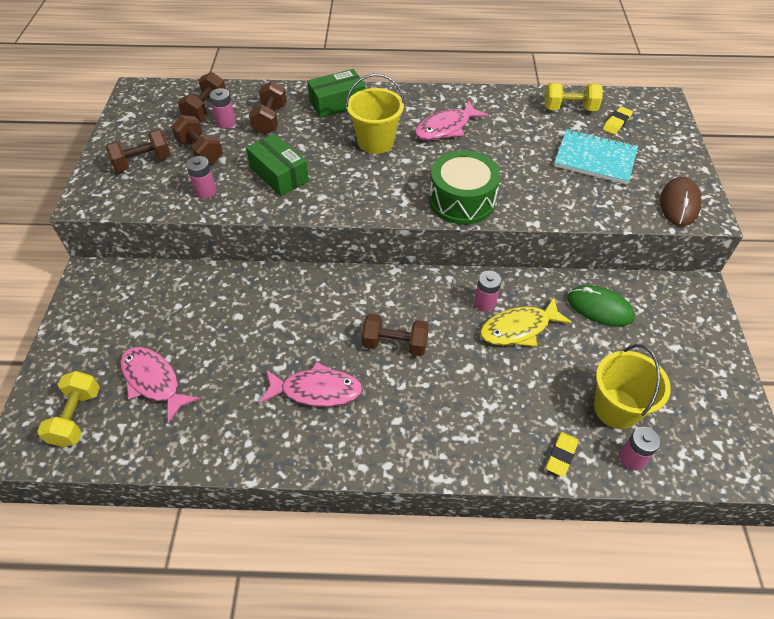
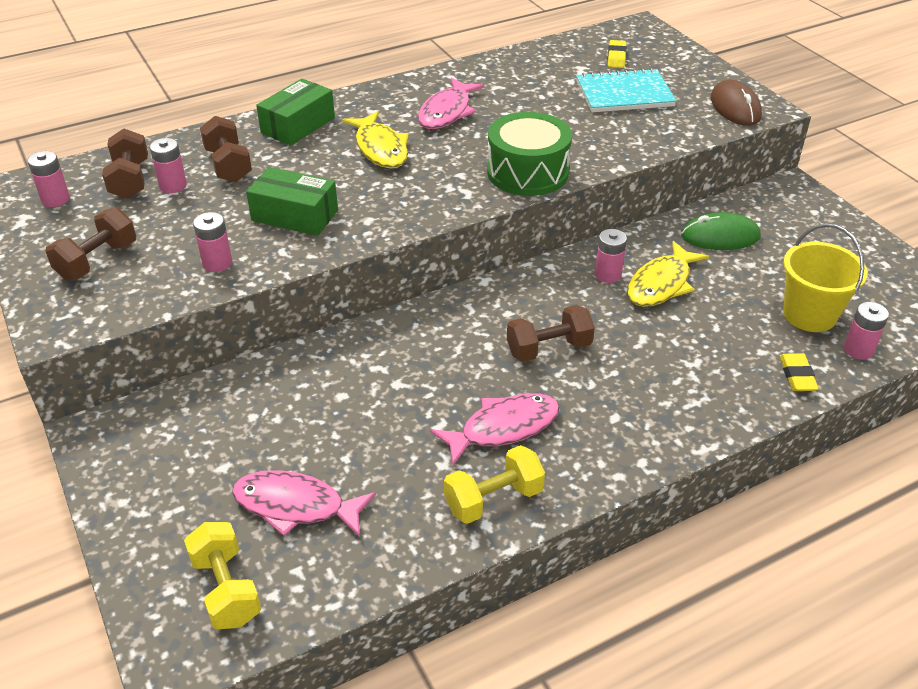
camera: 30 degrees left, 10 degrees down
brown dumbbell [172,115,223,165] -> none
yellow bucket [346,74,405,154] -> yellow fish [342,111,409,168]
yellow dumbbell [545,83,602,111] -> yellow dumbbell moved to [444,445,545,524]
none -> pink battery [27,151,70,207]

